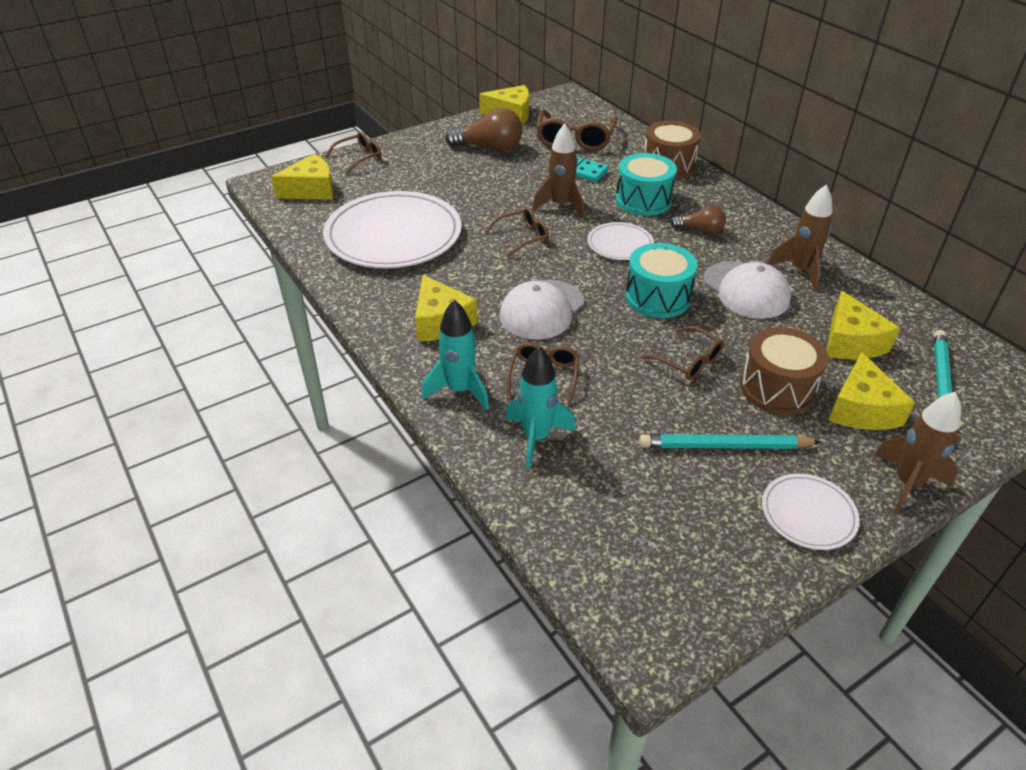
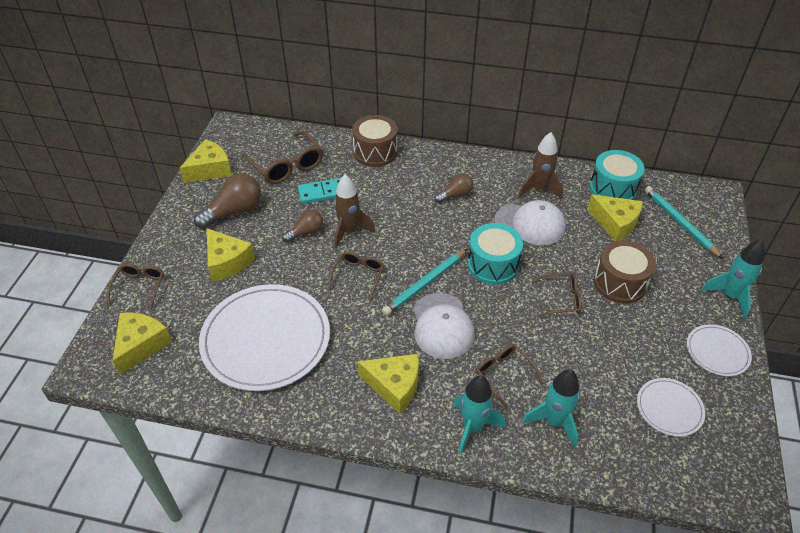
camera: 45 degrees left, 5 degrees up
white plate [587,222,654,260] -> white plate moved to [637,378,705,437]
turquoise drum [616,153,677,216] -> turquoise drum moved to [590,150,645,200]
turquoise pencil [639,434,821,449] -> turquoise pencil moved to [382,249,467,316]
yellow cheese [829,352,915,430] -> yellow cheese moved to [207,228,255,282]
brown rocket [874,392,961,513] -> turquoise rocket [701,240,765,319]
none -> brown light bulb [282,210,323,243]

